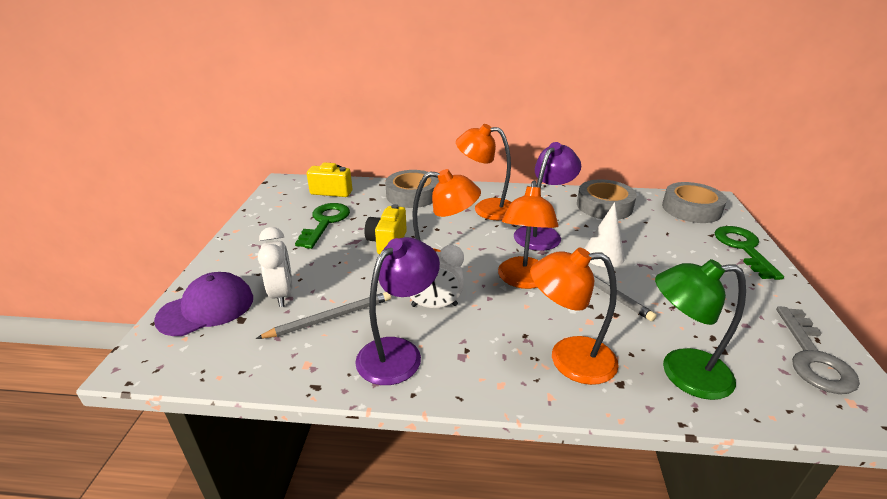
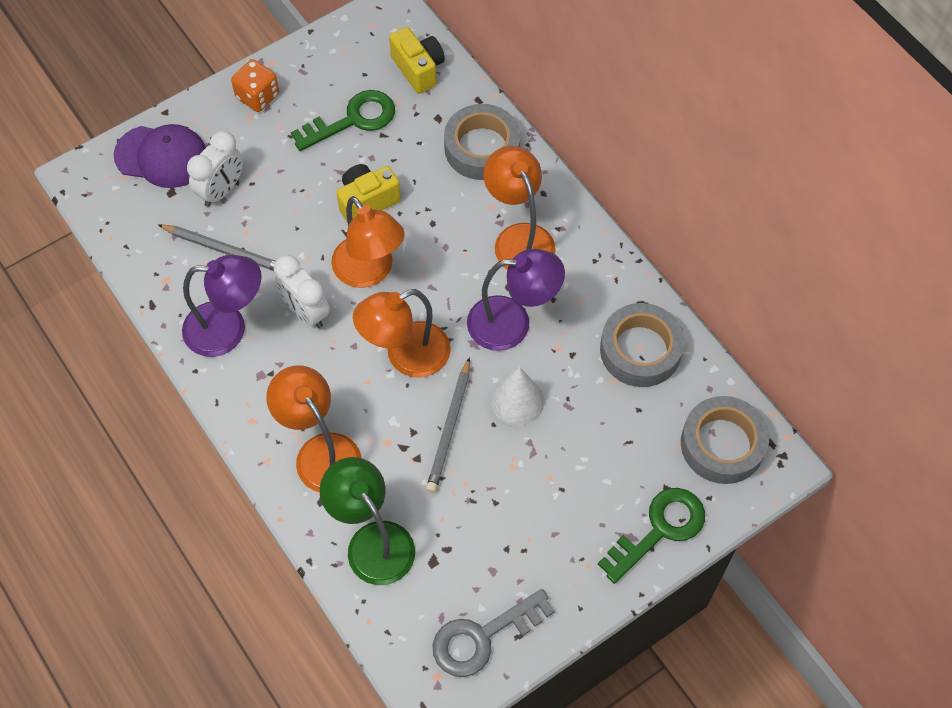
camera: 50 degrees right, 30 degrees up
none -> orange dice [231,59,279,112]

